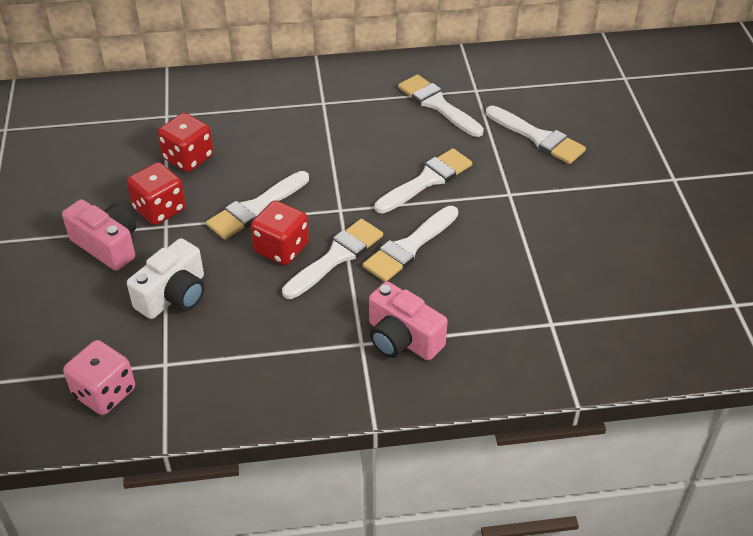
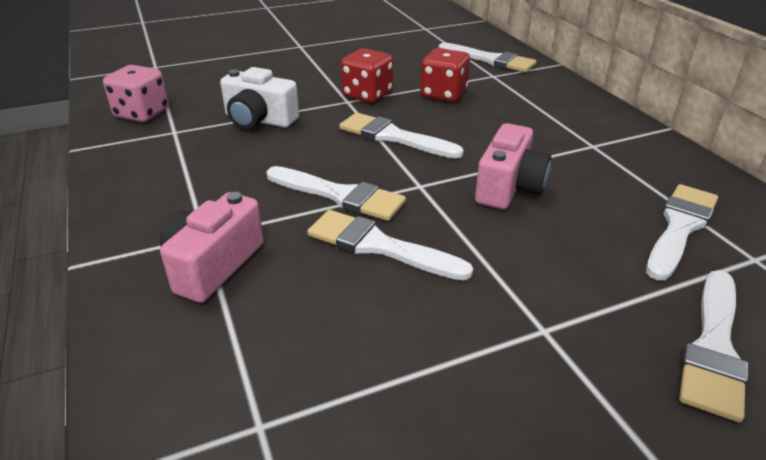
camera: 75 degrees right, 10 degrees down
pink camera [62,199,136,271] -> pink camera moved to [475,123,551,209]
red dice [251,200,309,265] -> none
white brush [375,148,472,213] -> white brush moved to [438,43,537,72]

